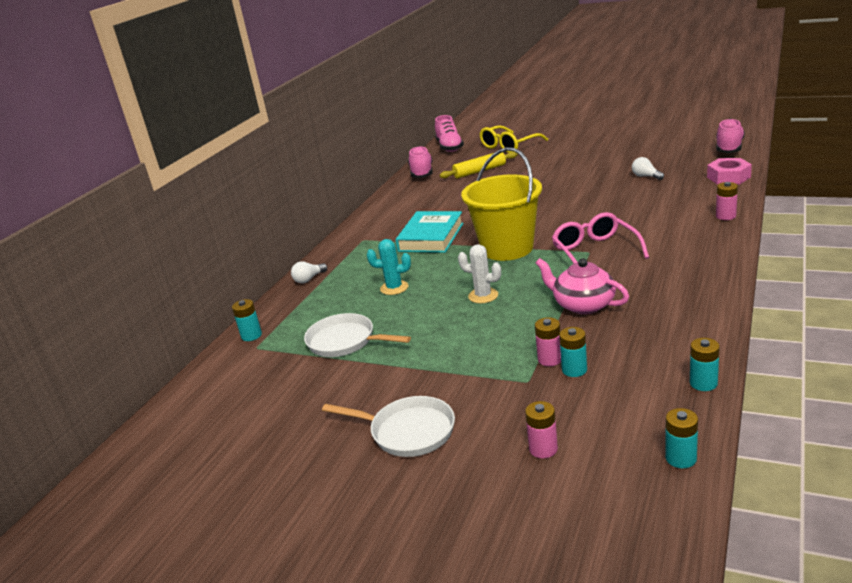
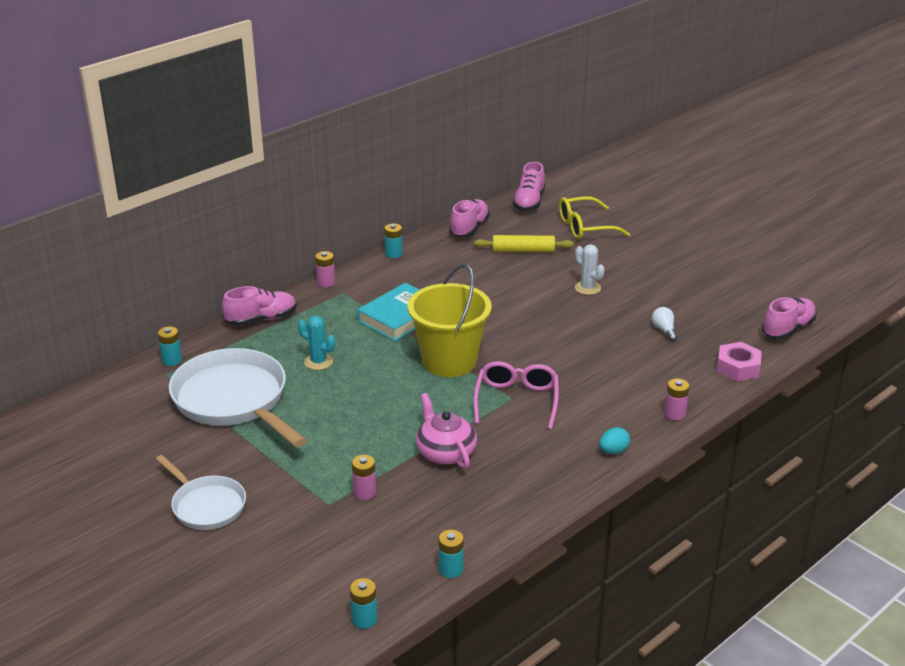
camera: 20 degrees right, 5 degrees up
white light bulb [291,261,327,283] -> pink shoe [222,286,297,326]
white pan [304,313,411,357] -> white pan [169,348,307,447], size x1.76
white cactus [458,244,501,303] -> white cactus moved to [575,244,605,295]
pink battery [525,401,558,458] -> pink battery moved to [315,251,335,287]
turquoise battery [559,327,587,377] -> turquoise battery moved to [384,223,403,258]
none -> turquoise egg [599,427,630,454]

